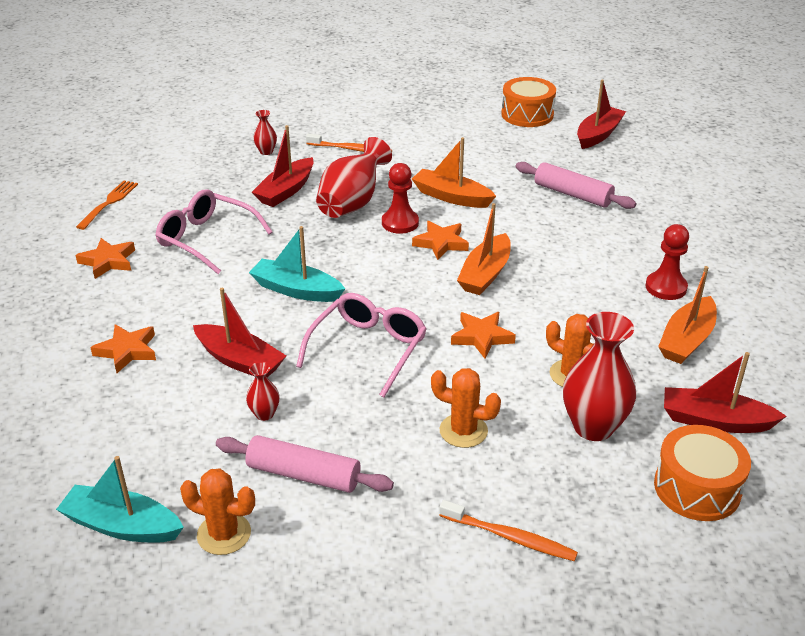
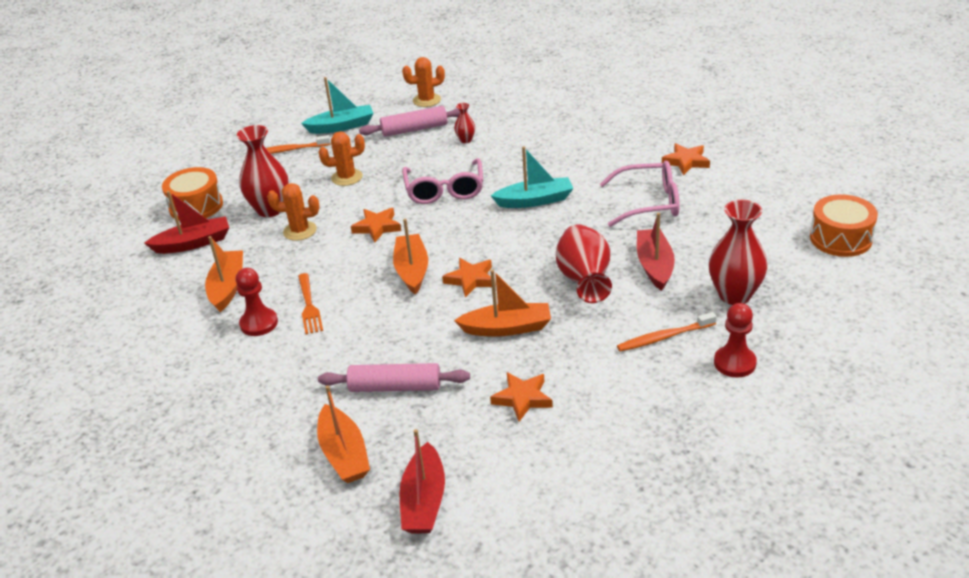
camera: 150 degrees right, 0 degrees up
turquoise boat [56,456,184,543] -> turquoise boat moved to [301,77,374,134]
orange fork [76,181,138,230] -> orange fork moved to [298,273,323,335]
orange star [90,324,156,373] -> orange star moved to [490,372,553,422]
red boat [193,288,286,377] -> none
red vase [253,110,277,155] -> red vase [709,200,768,305], size x2.12
red pawn [382,163,419,234] -> red pawn moved to [714,303,757,377]
orange drum [501,77,556,127] -> orange drum moved to [810,194,878,257]
none -> orange boat [317,385,370,483]

